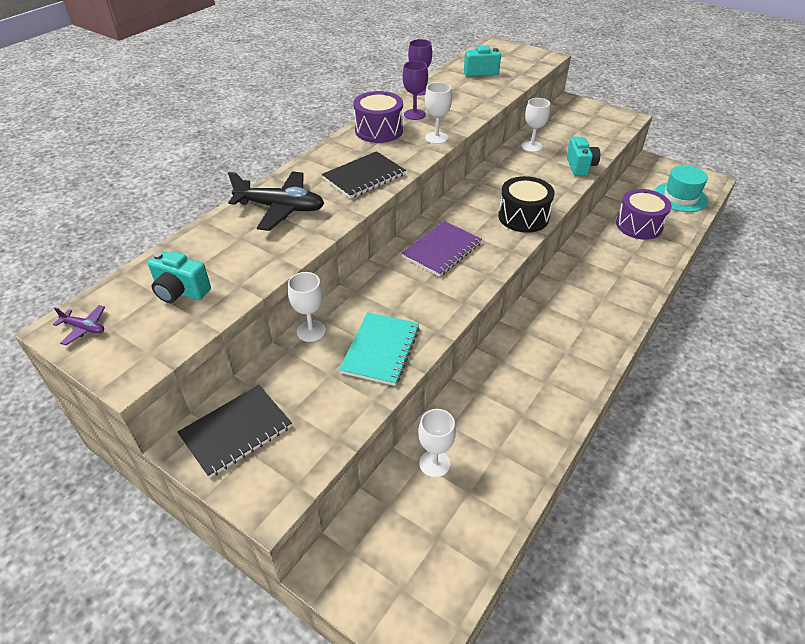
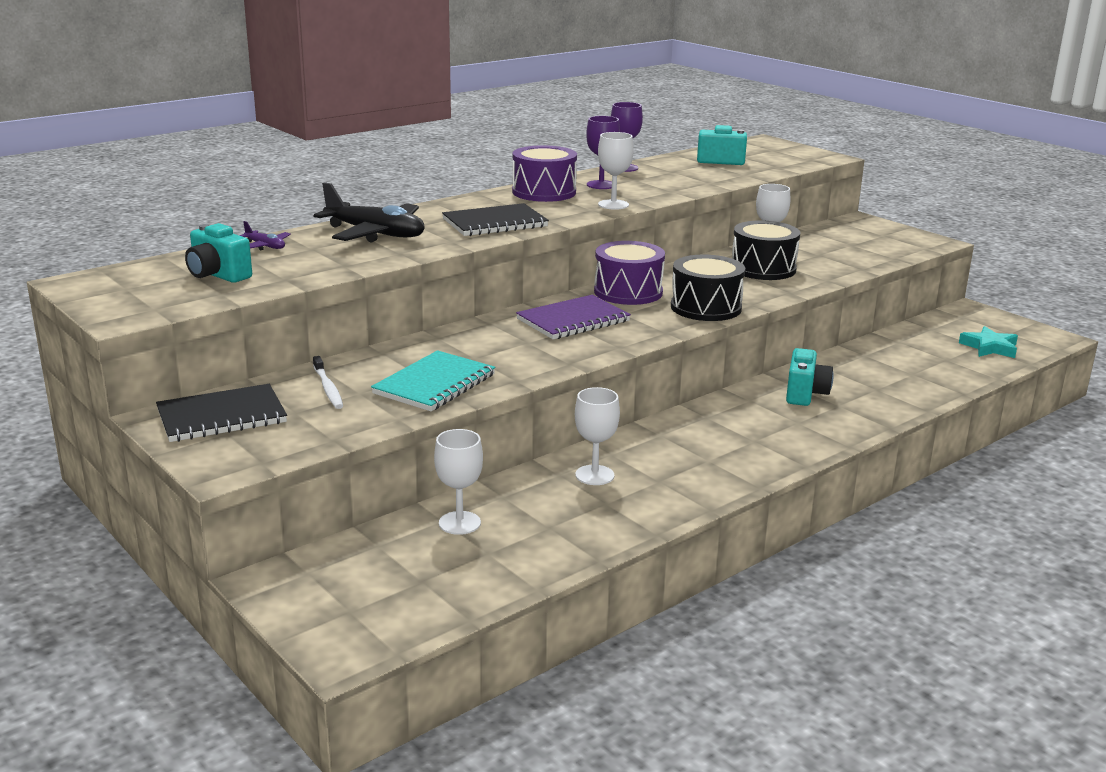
camera: 15 degrees right, 20 degrees down
purple plane [53,305,105,345] -> purple plane moved to [239,221,291,251]
white goblet [288,272,326,342] -> white goblet moved to [575,387,620,485]
turquoise camera [566,137,600,176] -> turquoise camera moved to [786,348,833,406]
purple drum [616,189,672,240] -> purple drum moved to [594,241,665,305]
turquoise hat [654,165,708,212] -> turquoise star [959,326,1018,358]
none -> white toothbrush [313,356,343,409]
none -> black drum [732,220,801,280]

